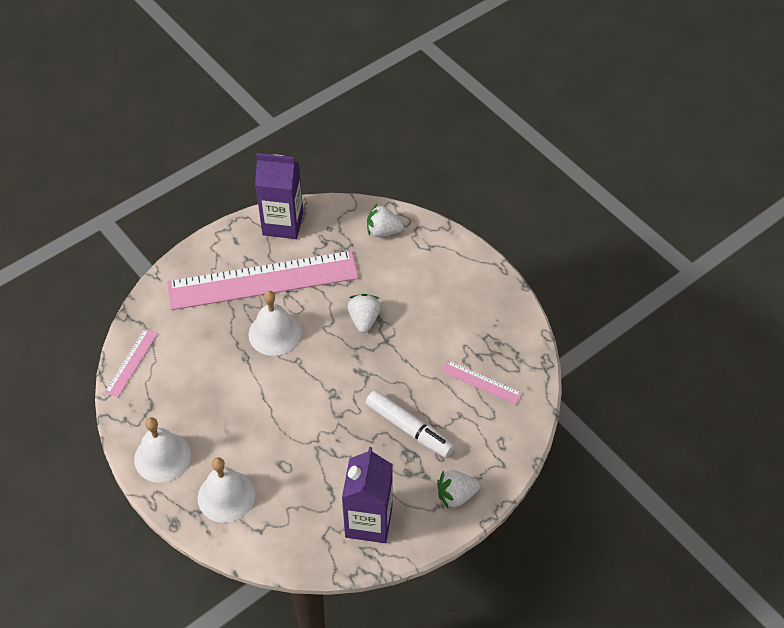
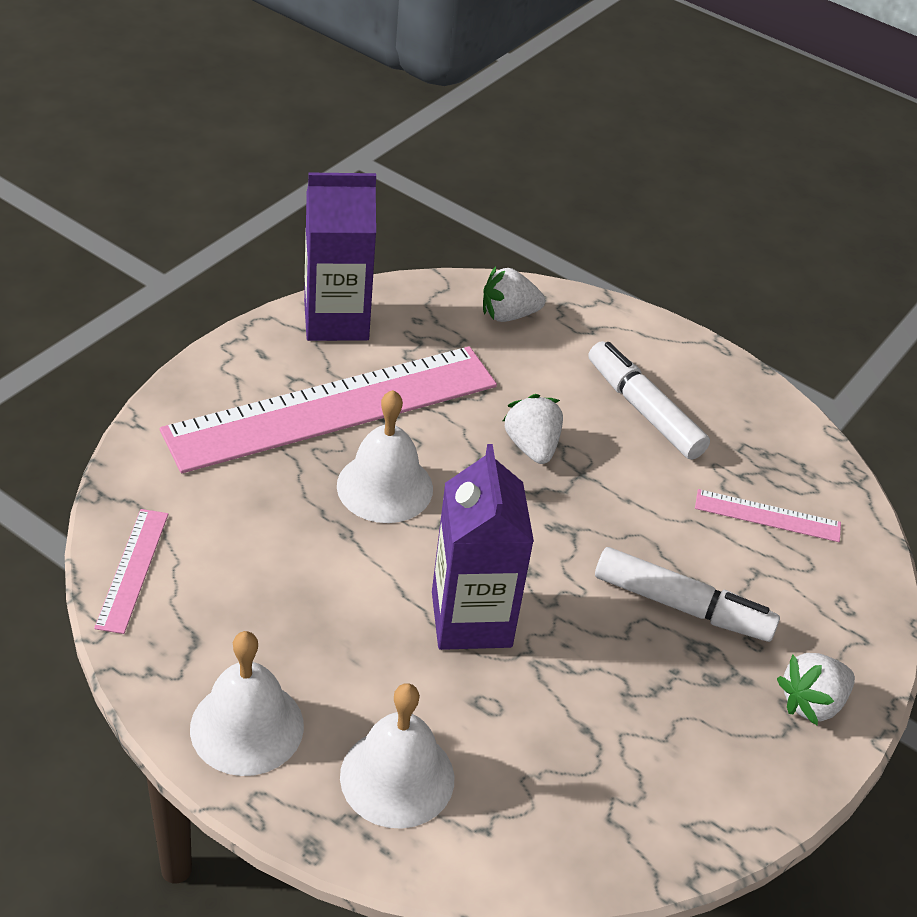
camera: 20 degrees left, 10 degrees down
purple carton [342,447,393,543] -> purple carton moved to [432,444,534,650]
none -> white marker [588,341,710,460]

